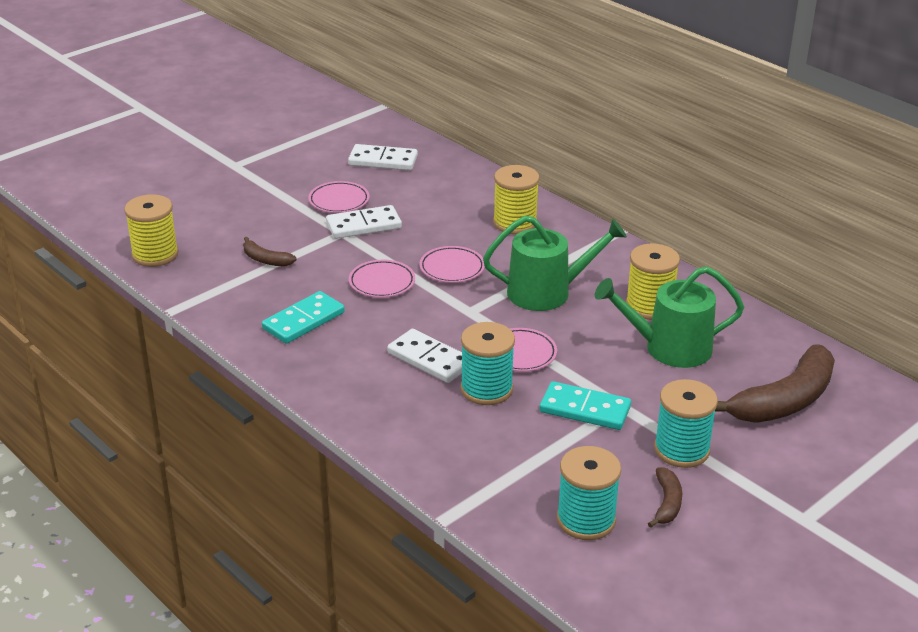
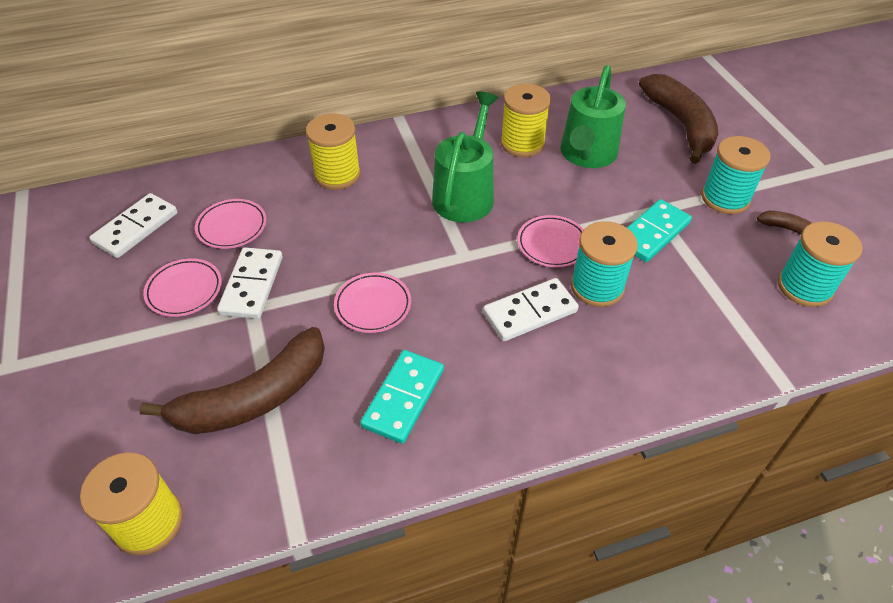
camera: 65 degrees left, 15 degrees up
brown banana [243,237,297,266] -> brown banana [139,327,325,434], size x2.11
turquoise domino [262,291,345,344] -> turquoise domino turned 45 degrees clockwise [360,350,444,444]
pink plate [420,246,485,283] -> pink plate moved to [195,199,267,249]

